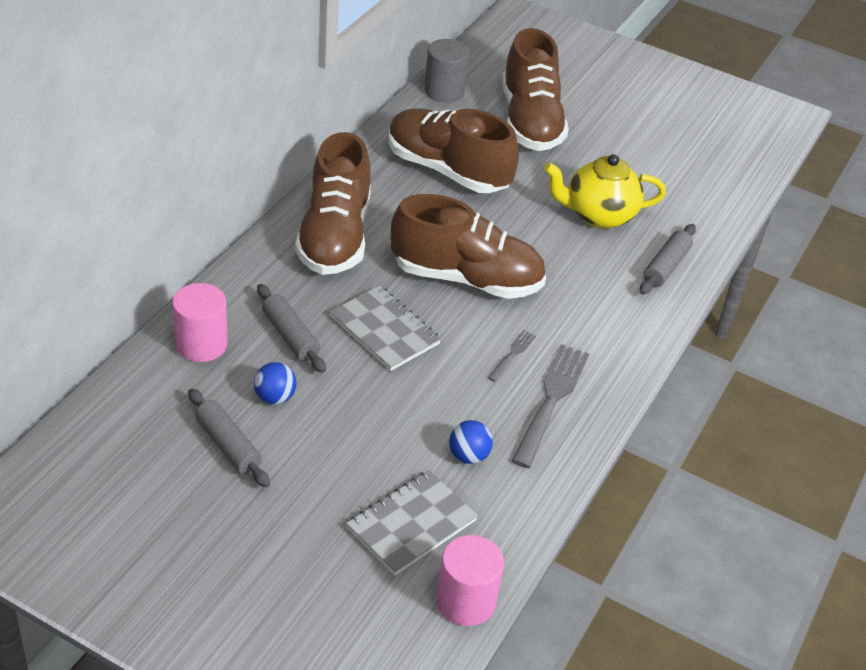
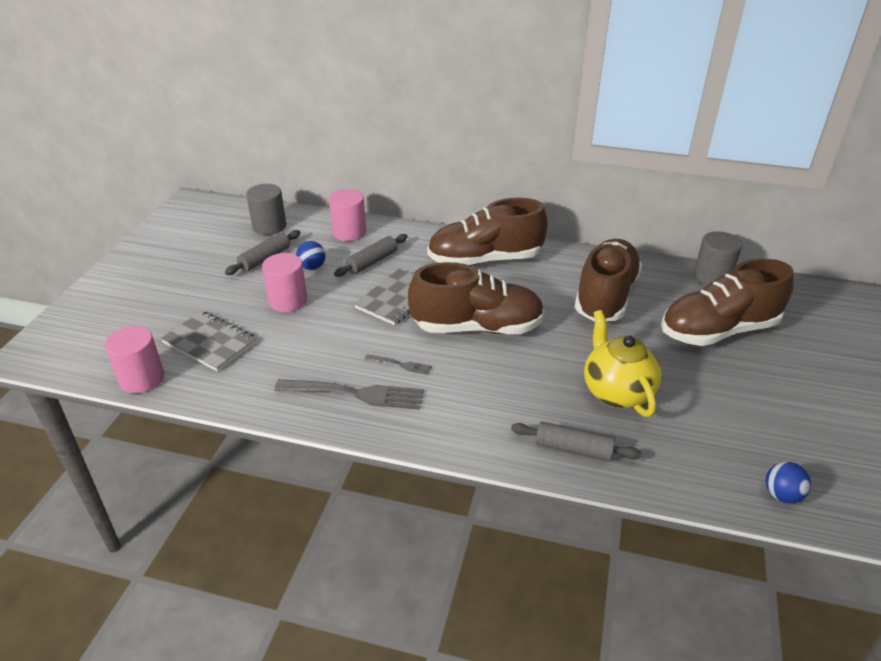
camera: 80 degrees right, 5 degrees down
brown shoe [391,194,546,299] -> brown shoe turned 90 degrees counterclockwise [408,262,545,334]
blue ball [449,420,493,464] -> blue ball moved to [766,462,811,504]
none -> grey cylinder [246,184,286,235]
none -> pink cylinder [262,253,307,312]

